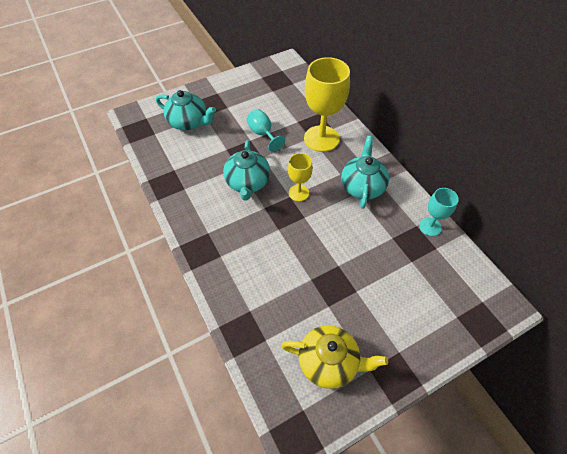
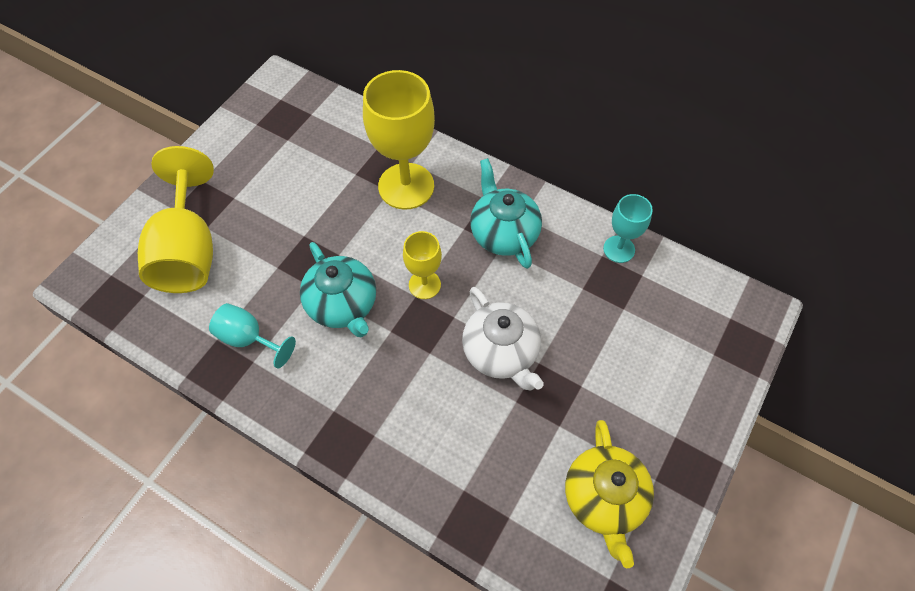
camera: 30 degrees left, 5 degrees up
turquoise teapot [156,90,216,130] -> yellow goblet [138,146,214,293]
turquoise goblet [246,109,285,152] -> turquoise goblet moved to [209,303,296,368]
yellow teapot [281,325,388,389] -> yellow teapot turned 105 degrees clockwise [565,420,654,568]
none -> white teapot [462,287,544,390]

